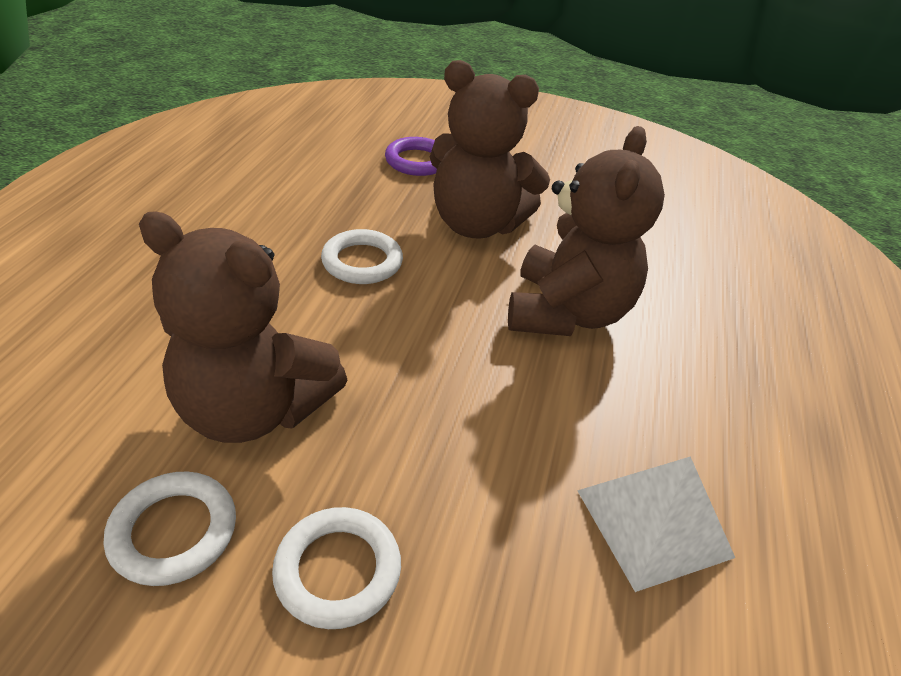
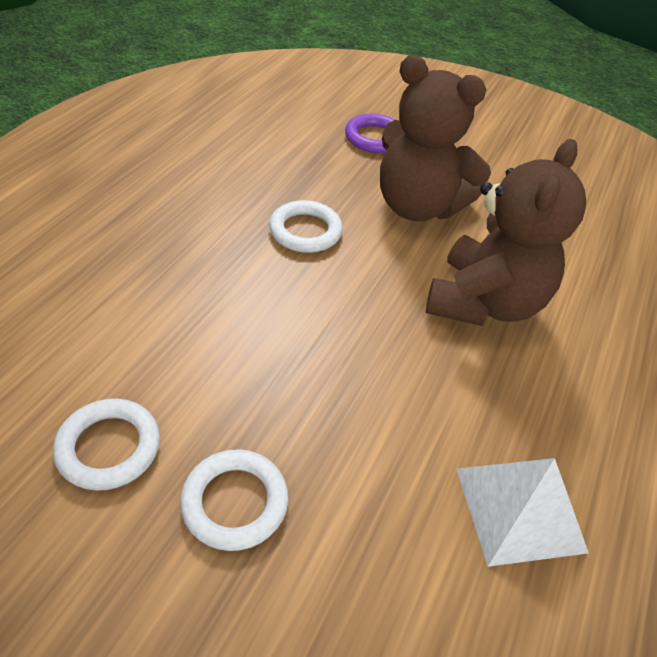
camera: 10 degrees right, 5 degrees up
brown teddy bear [139,211,347,443] -> none

